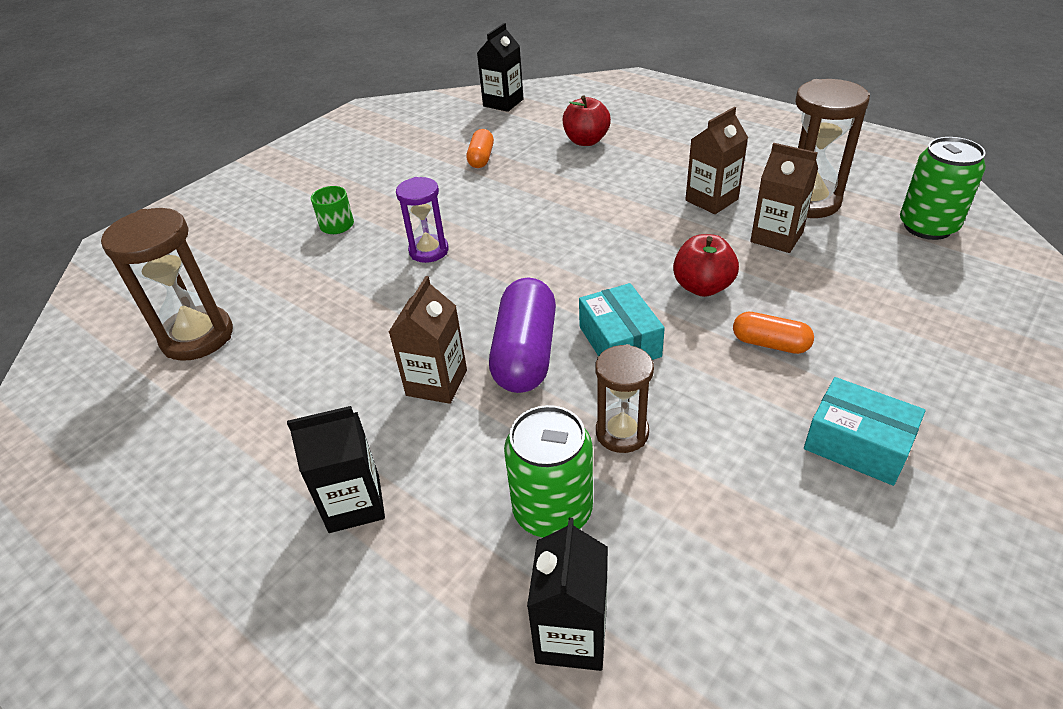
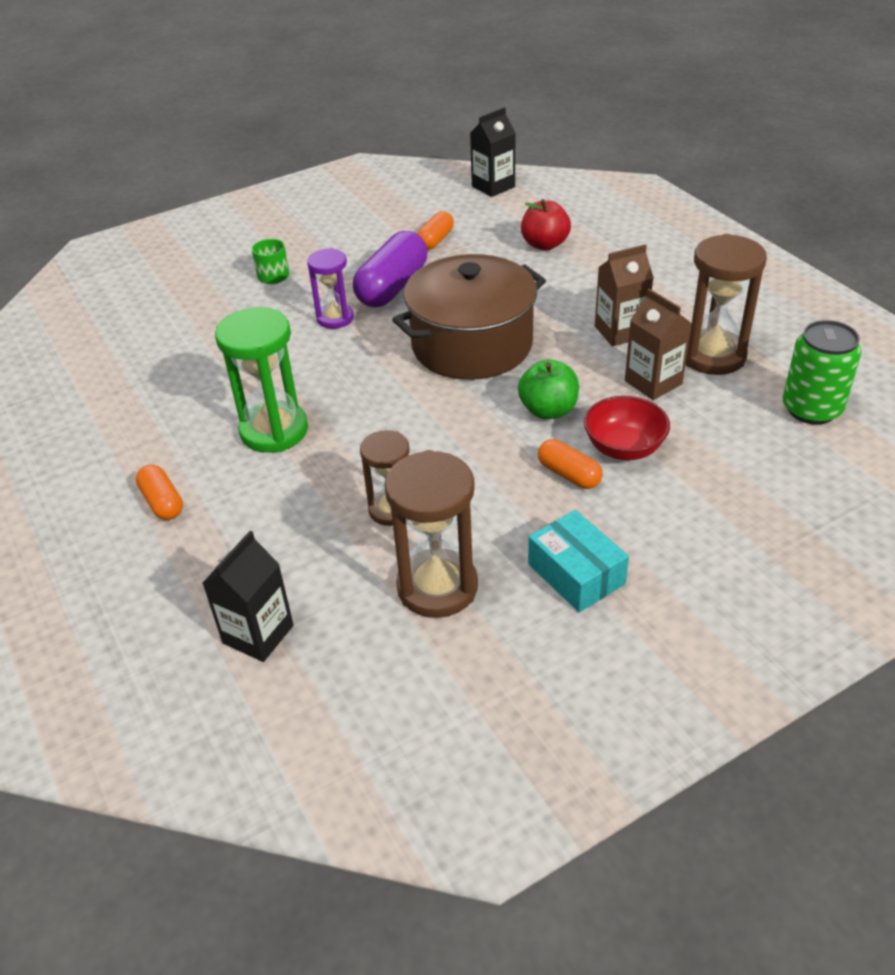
camera: 20 degrees right, 0 degrees up
brown hourglass [101,208,233,361] -> brown hourglass moved to [384,450,478,618]
black carton [287,406,385,533] -> orange capsule [136,464,183,520]
brown carton [389,276,467,404] -> green hourglass [215,307,308,453]
purple capsule [489,278,556,393] -> purple capsule moved to [353,231,427,307]
green can [504,405,593,538] -> none
turquoise box [579,283,665,360] -> none
red apple [673,234,739,297] -> green apple [518,359,579,419]
none -> brown pot [392,254,546,380]
none -> red bowl [584,396,670,460]

